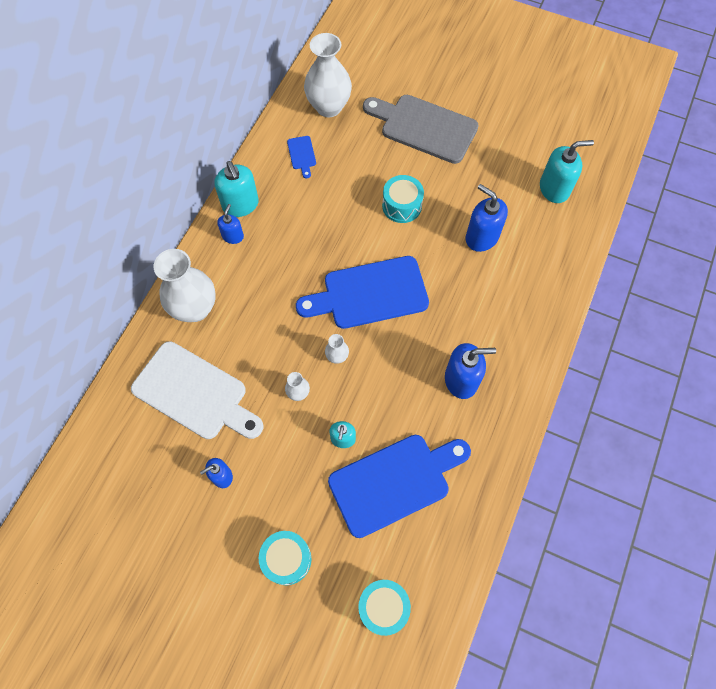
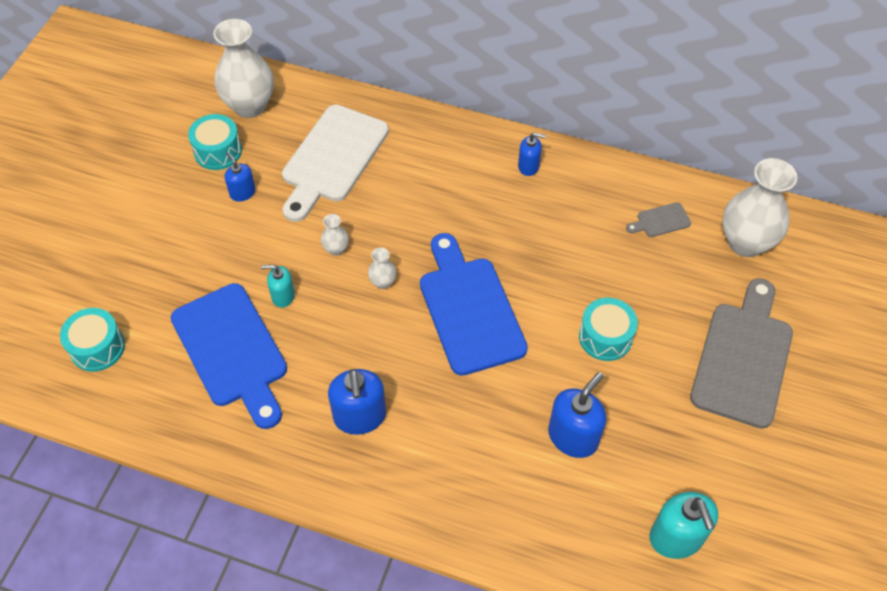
camera: 85 degrees right, 10 degrees down
white vase [154,249,216,322] -> white vase moved to [213,19,274,118]
turquoise soap dispenser [214,161,259,217] -> none
turquoise drum [259,531,311,585] -> turquoise drum moved to [188,114,242,170]
blue cutting board [287,136,316,178] -> grey cutting board [626,202,691,237]

